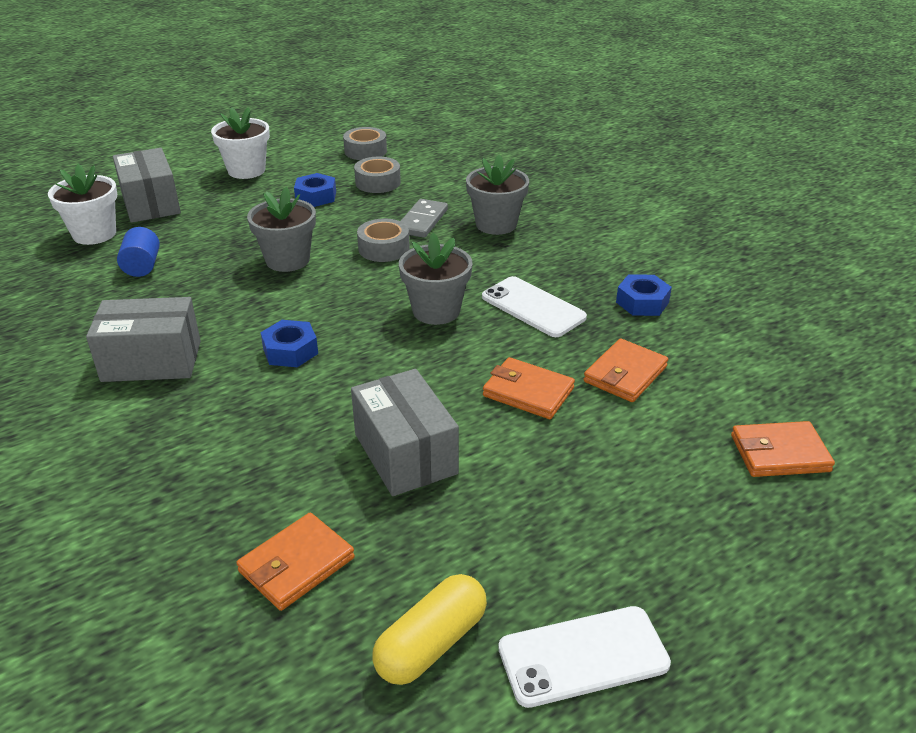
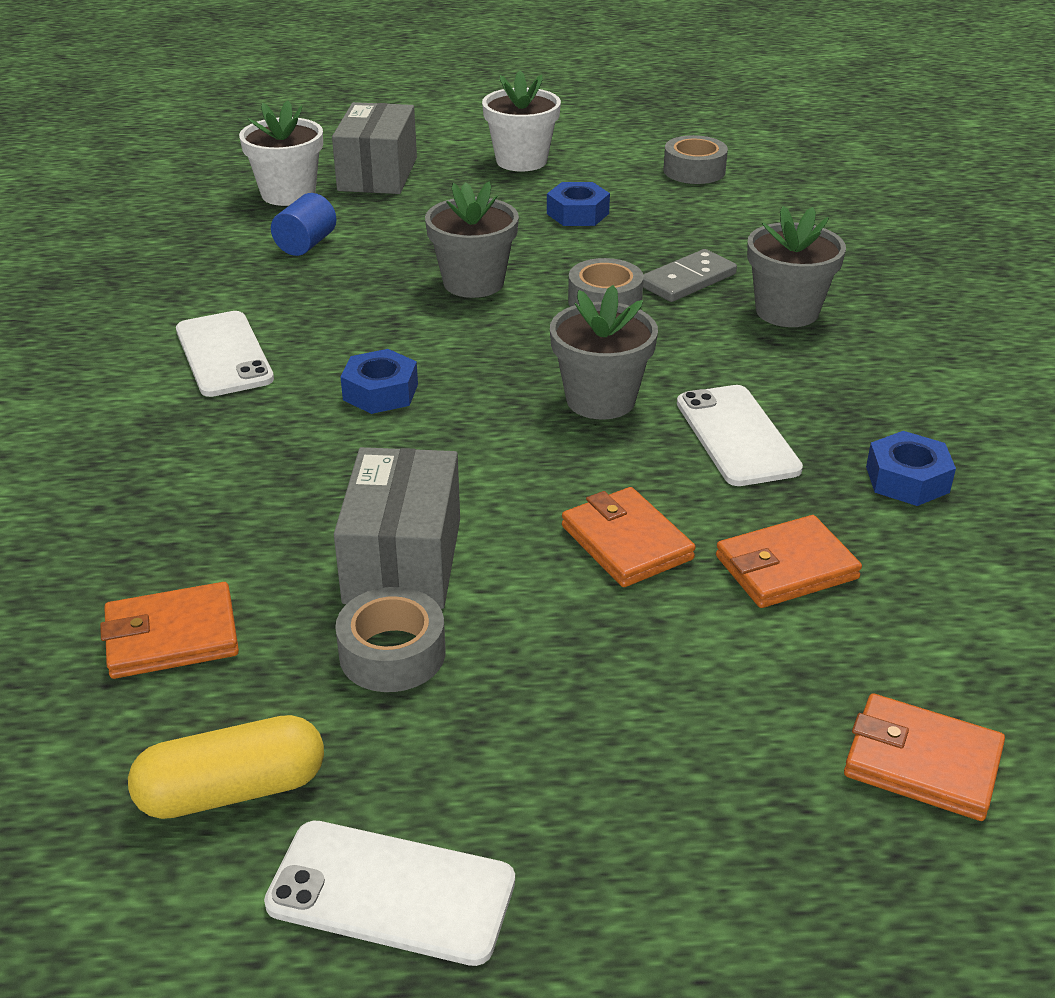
camera: 30 degrees right, 0 degrees up
grey box [86,297,201,382] -> white phone [176,311,274,397]
grey tape [354,157,401,193] -> grey tape moved to [335,587,446,692]

